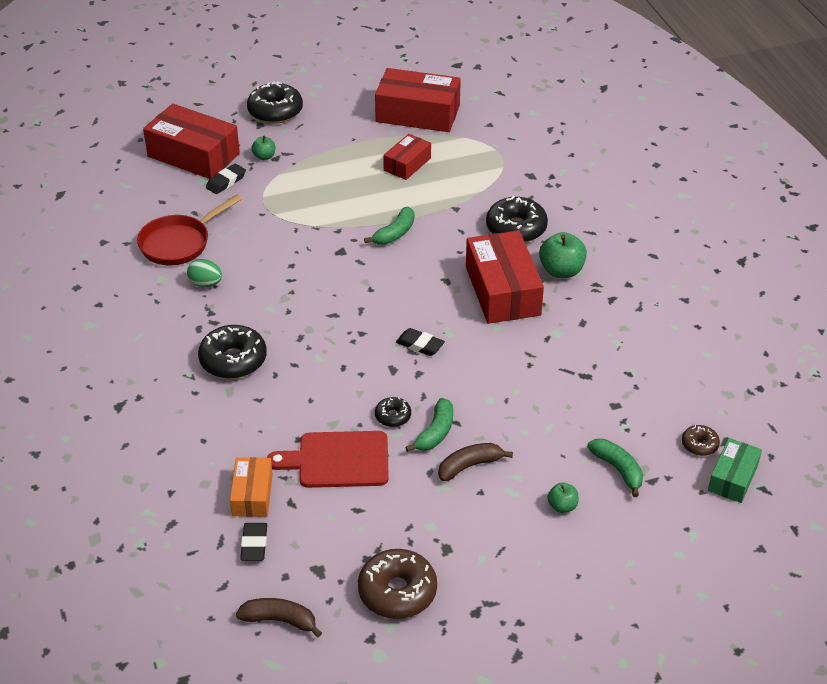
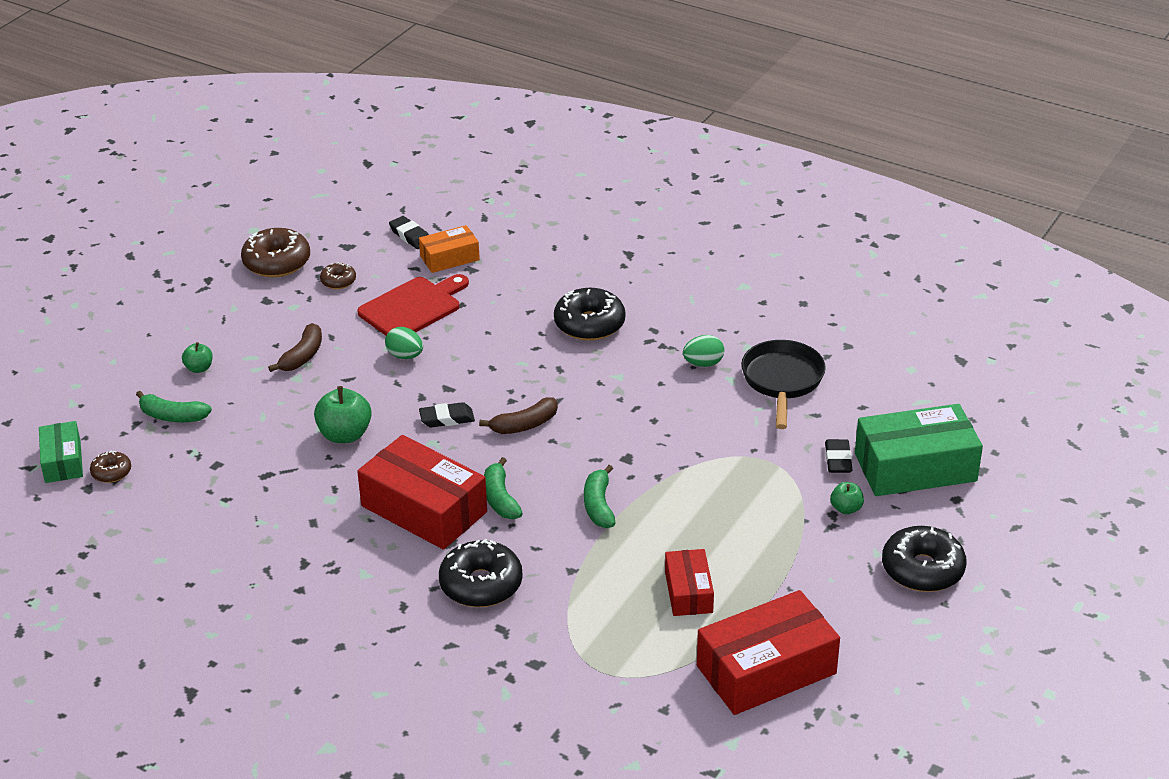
camera: 140 degrees right, 5 degrees down
red pan [137,194,242,265] -> black pan [741,340,826,429]
red box [143,104,240,179] -> green box [855,404,983,496]
orange box [230,457,273,517] -> orange box turned 75 degrees counterclockwise [419,225,480,273]
brown banana [236,598,322,637] -> brown banana moved to [479,397,558,434]
black donut [375,397,411,427] -> green egg [385,327,423,359]
green banana [405,398,453,452] -> green banana moved to [484,457,523,519]
green apple [539,232,587,278] -> green apple moved to [314,386,372,443]
none -> brown donut [320,262,356,289]

